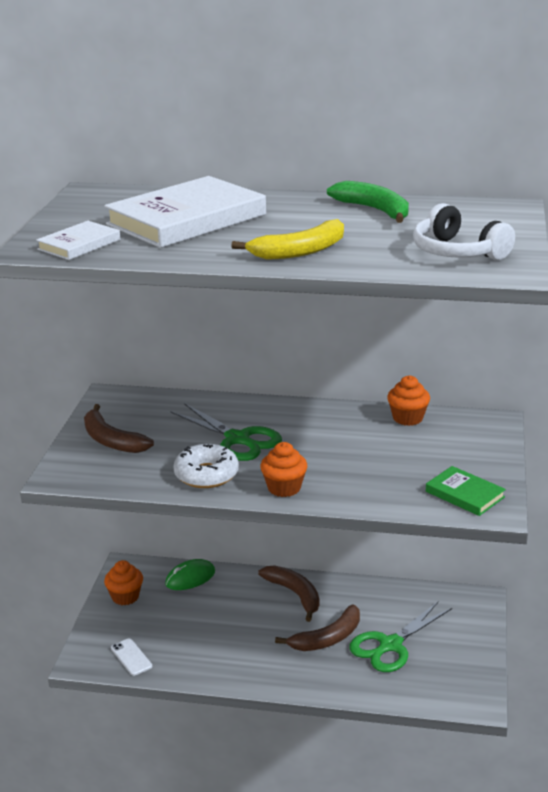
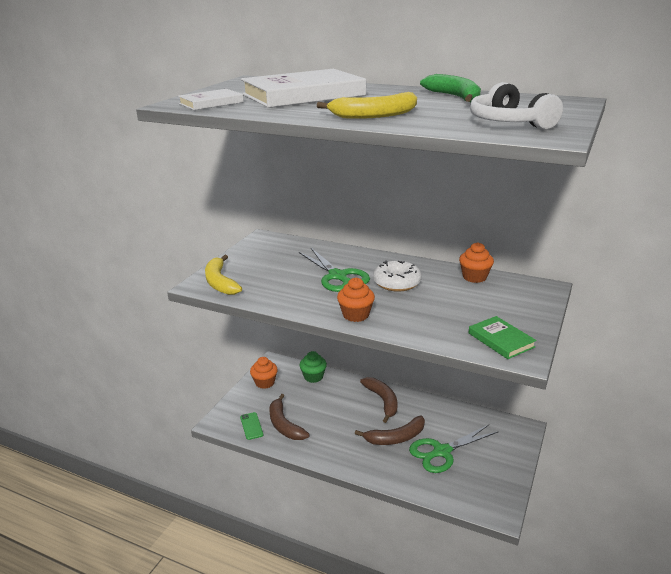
camera: 15 degrees right, 0 degrees up
brown banana [84,404,154,453] -> brown banana moved to [269,394,310,440]
white phone [111,638,152,676] -> green phone [240,412,263,440]
green mouse [165,559,215,590] -> green cupcake [300,351,327,383]
white donut [173,444,239,488] -> white donut moved to [373,260,422,292]
none -> yellow banana [205,255,242,295]

